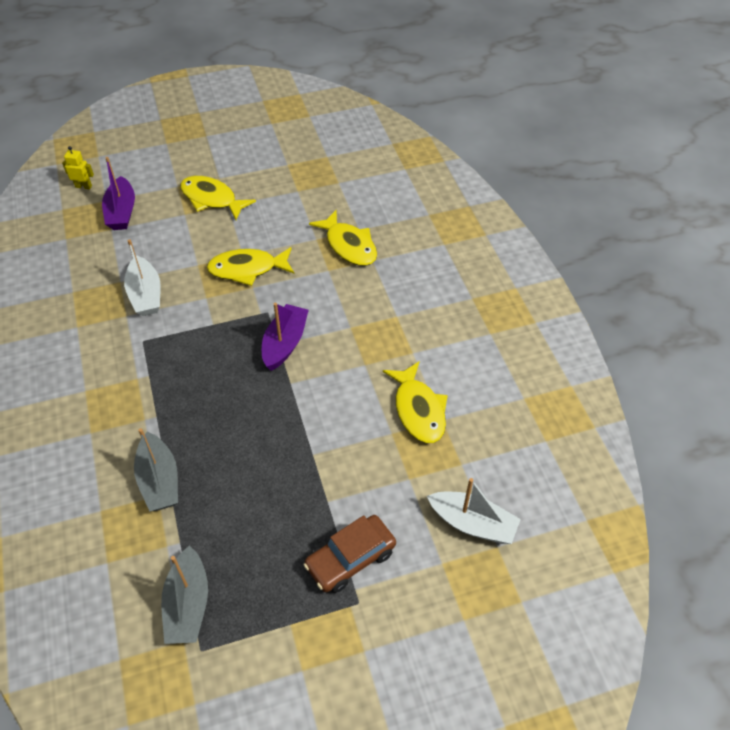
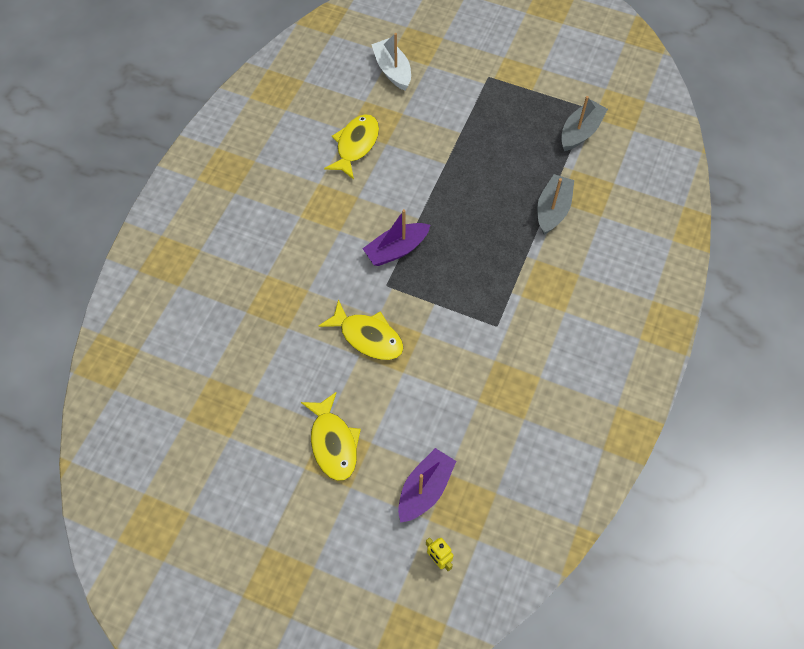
camera: 140 degrees left, 10 degrees up
white boat [124,239,160,316] -> none
brown car [304,515,396,593] -> none
yellow fish [309,210,377,266] -> none

